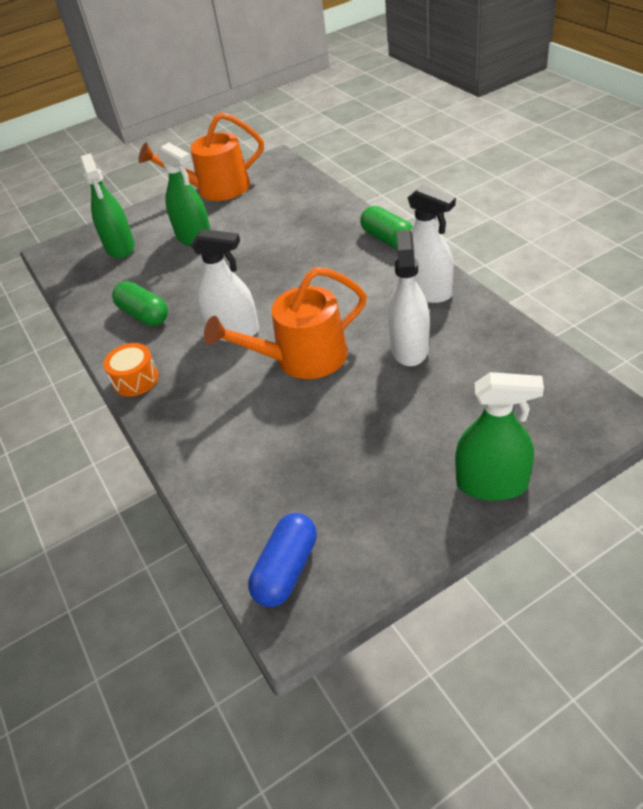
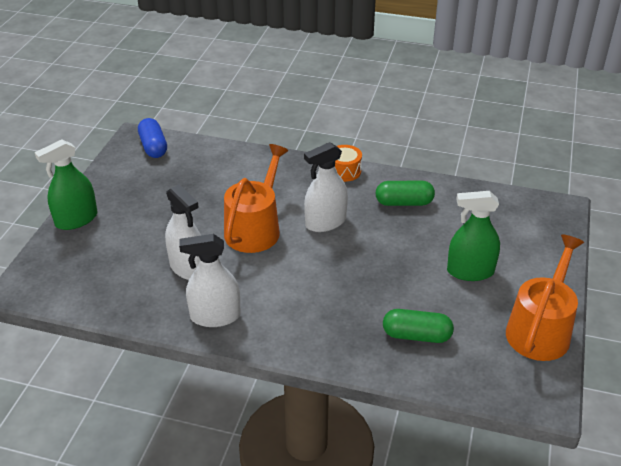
camera: 130 degrees right, 5 degrees down
green spray bottle [80,153,135,259] -> none
green capsule [360,206,413,249] -> green capsule moved to [383,309,454,343]

